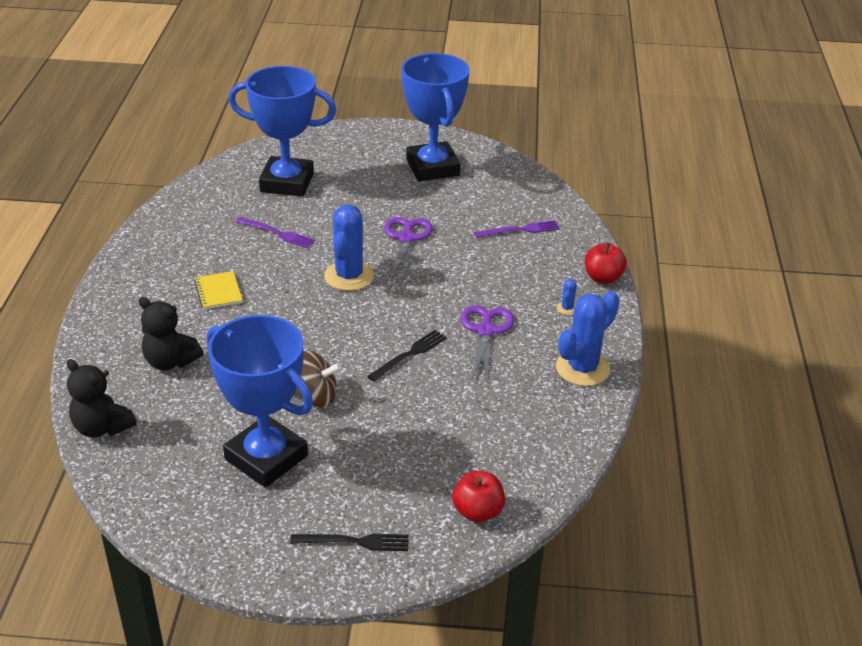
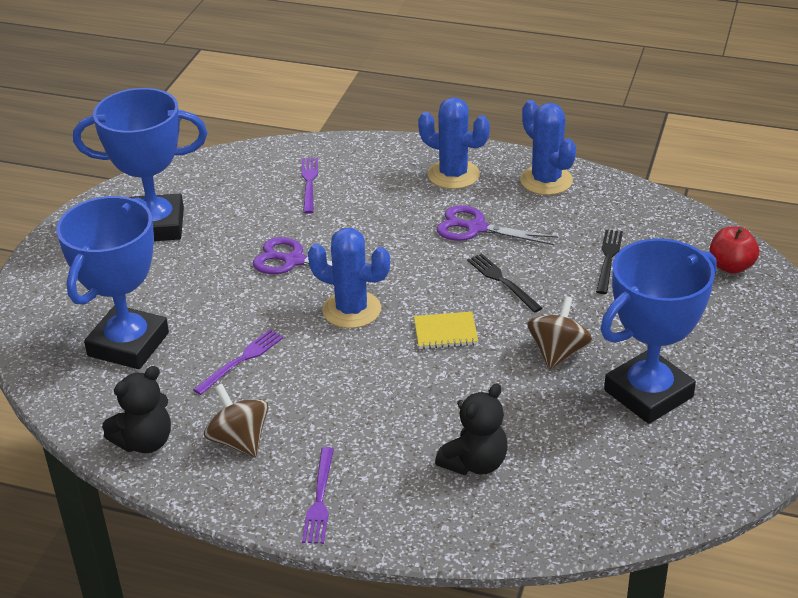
camera: 75 degrees left, 0 degrees up
black teddy bear [67,359,137,438] -> black teddy bear moved to [102,366,171,453]
yellow notebook [194,271,243,309] -> yellow notebook moved to [414,311,478,349]
black fork [290,534,409,551] -> black fork moved to [596,229,623,294]
blue cactus [557,279,577,315] -> blue cactus [418,97,490,189], size x2.37
red apple [585,243,627,284] -> none
none -> brown spinning top [204,384,268,457]
none -> purple fork [302,447,334,544]

